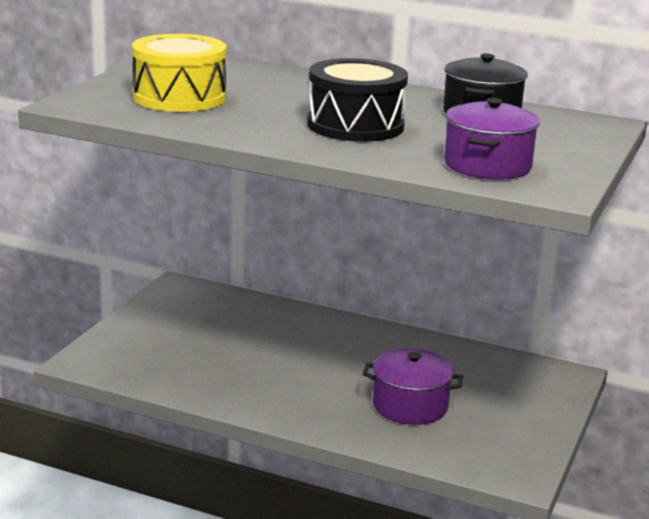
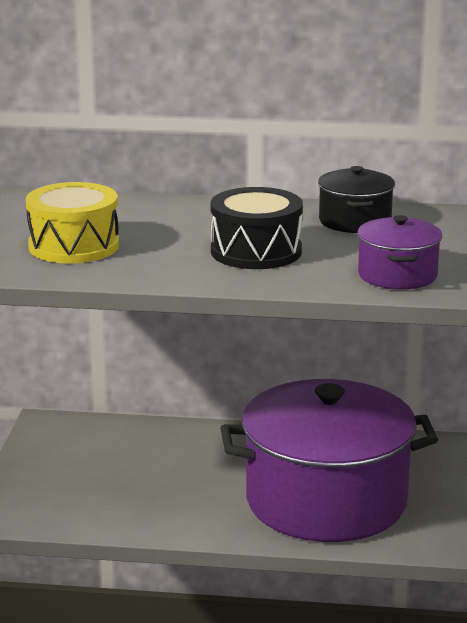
camera: 15 degrees left, 0 degrees up
purple pot [363,349,463,425] -> purple pot [220,379,438,542], size x2.26

